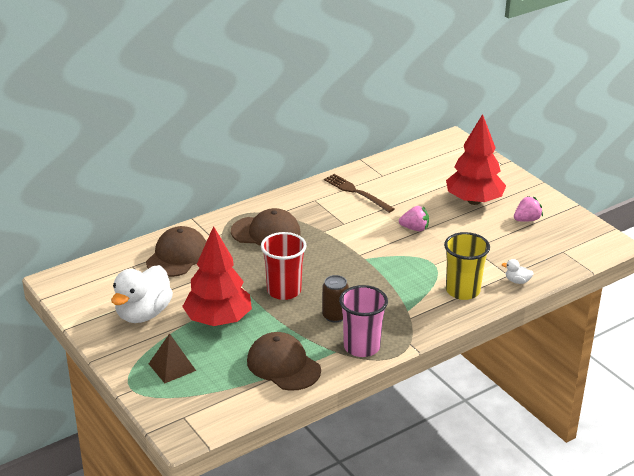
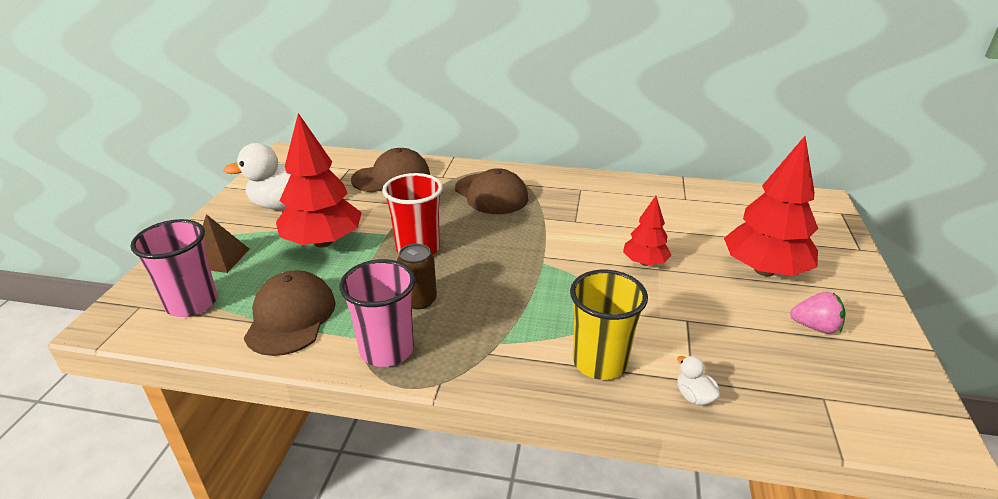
camera: 45 degrees right, 0 degrees up
brown fork [324,174,395,213] -> none
pink strawberry [399,206,429,231] -> red tree [623,196,671,266]
none -> pink cup [131,219,217,317]

